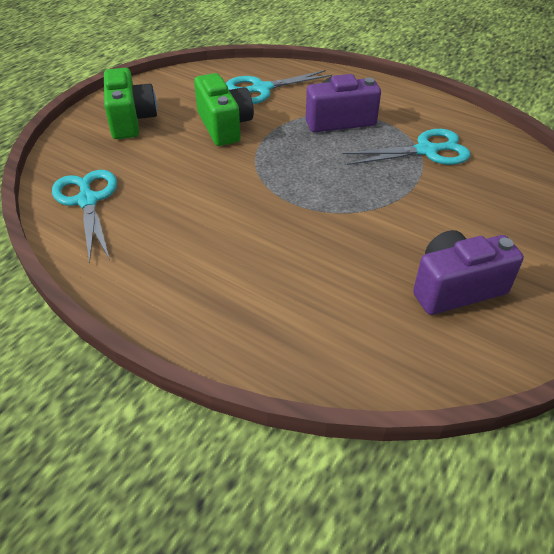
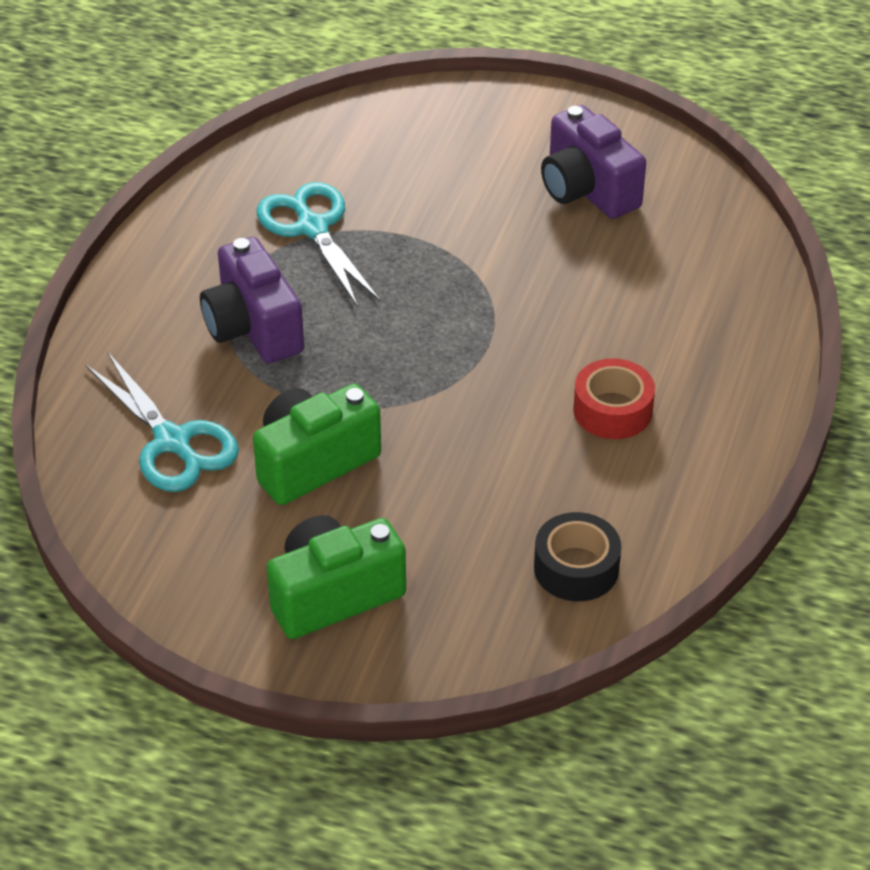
camera: 105 degrees left, 0 degrees up
turquoise scissors [52,170,117,263] -> black tape [534,512,621,601]
none -> red tape [573,358,655,439]

